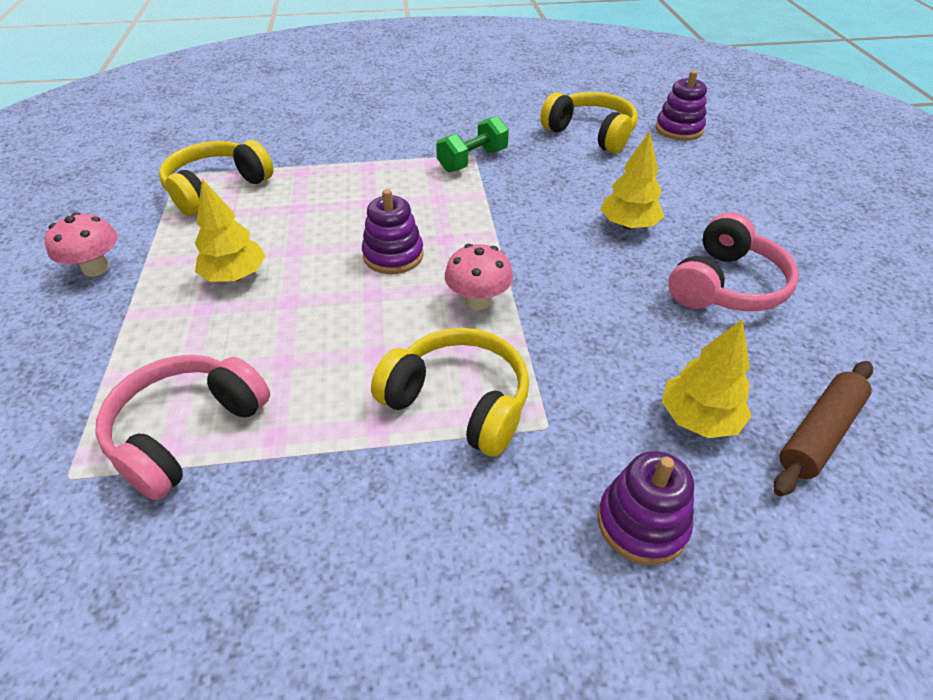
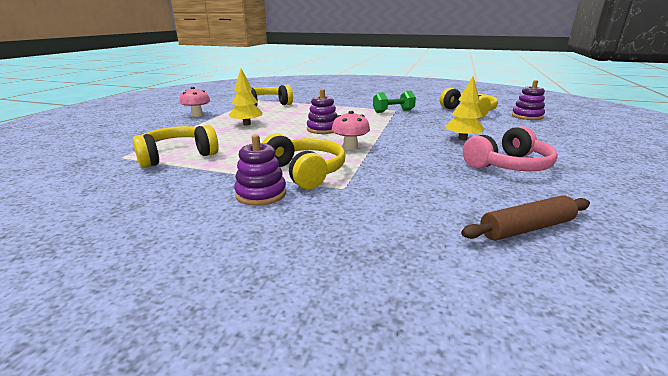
camera: 25 degrees right, 20 degrees down
pink headphones [95,355,270,501] -> yellow headphones [133,125,219,168]
purple stacking toy [597,451,694,565] -> purple stacking toy moved to [234,134,286,206]
yellow tree [662,319,751,438] -> none

